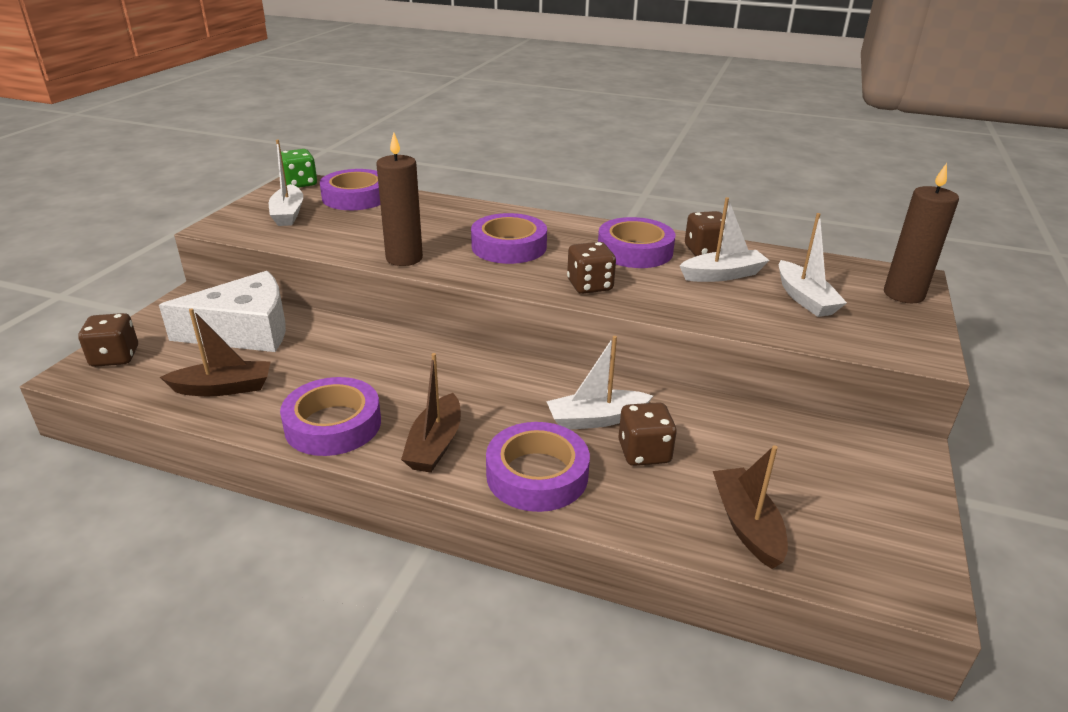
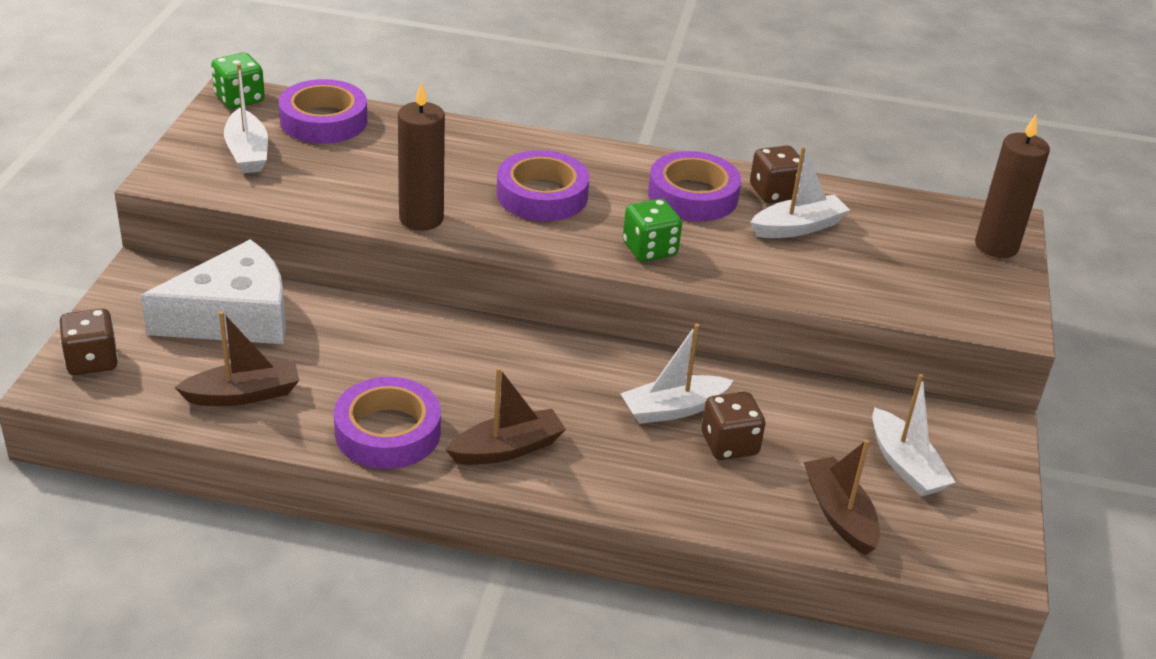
camera: 10 degrees left, 5 degrees up
brown boat [401,353,461,473] -> brown boat turned 120 degrees counterclockwise [445,367,566,465]
purple tape [486,422,590,512] -> none
brown dice [567,242,616,294] -> green dice [623,199,682,262]
white boat [779,213,847,317] -> white boat moved to [872,374,956,497]

